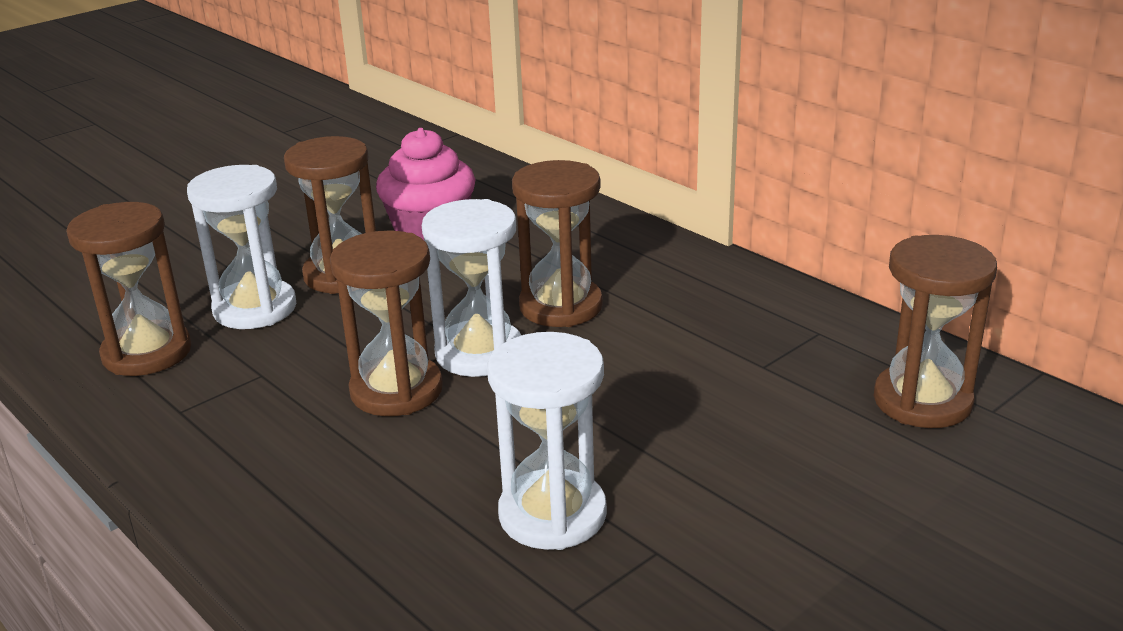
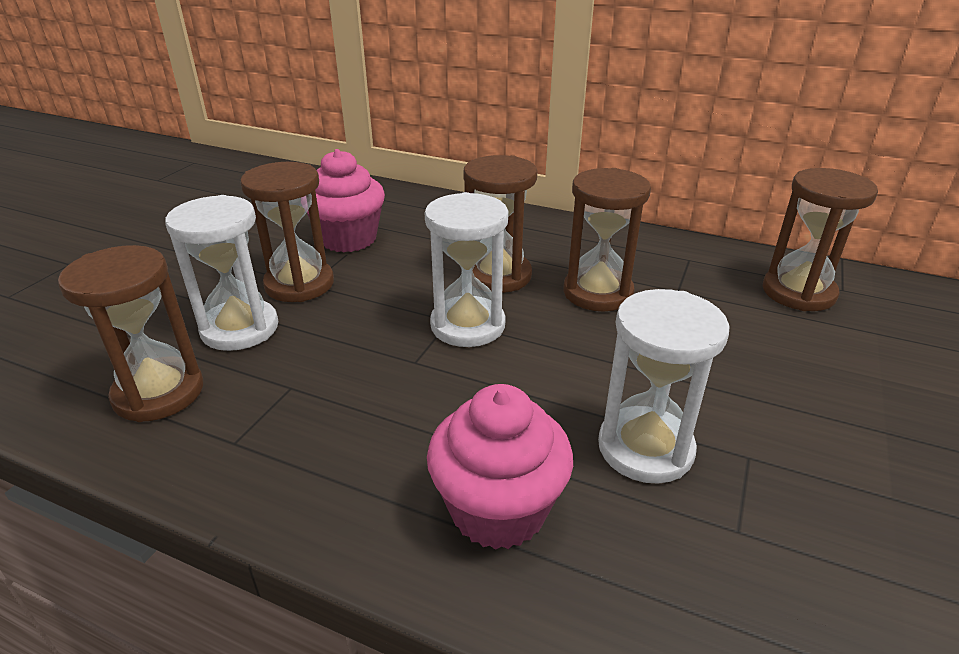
camera: 25 degrees left, 5 degrees up
brown hourglass [330,230,443,416] -> brown hourglass moved to [563,168,651,311]
none -> pink cupcake [427,384,573,550]

